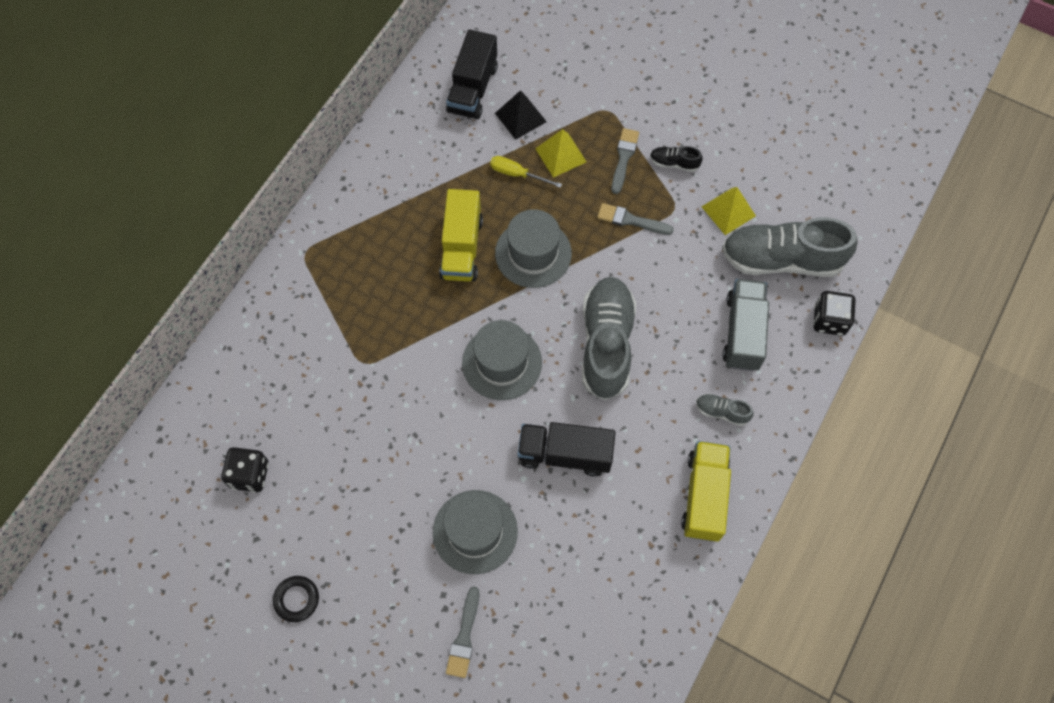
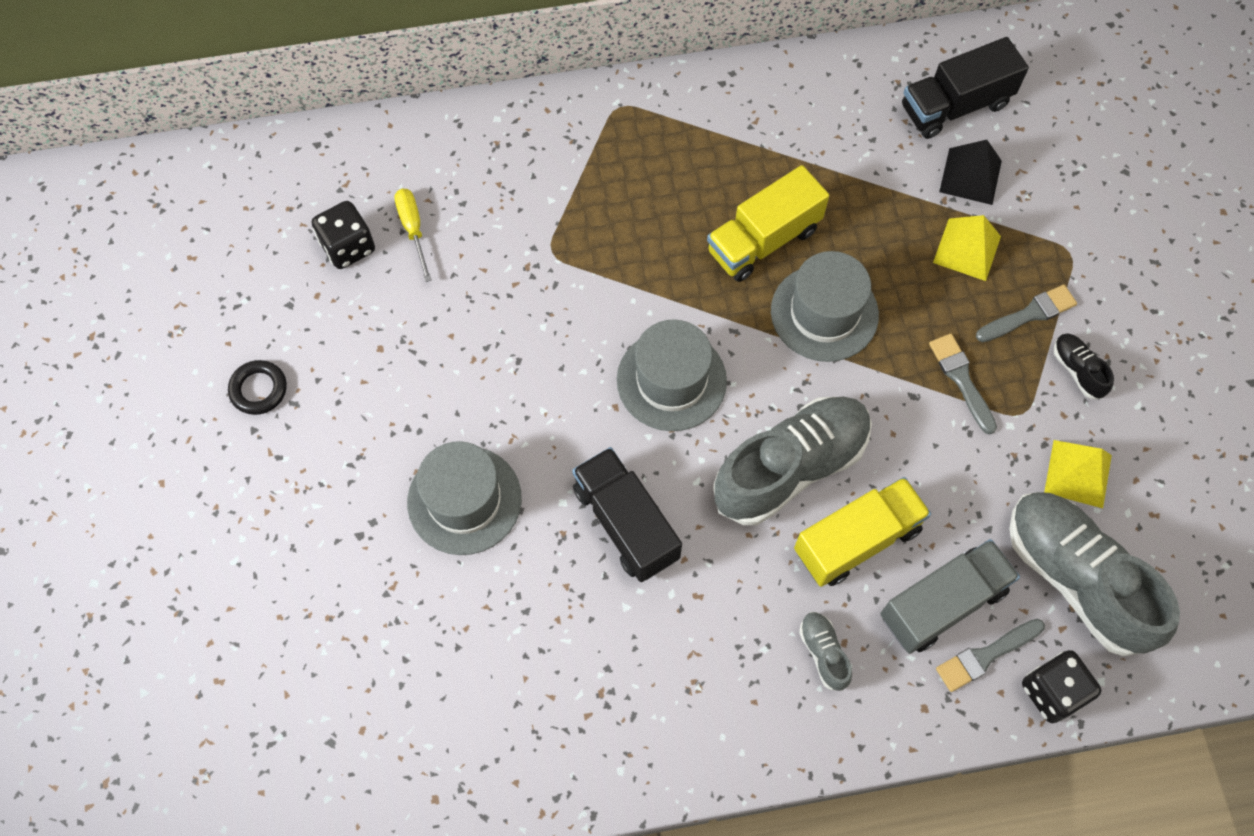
camera: 50 degrees right, 0 degrees up
grey brush [446,586,479,678] -> grey brush moved to [936,619,1045,692]
yellow screwdriver [490,156,562,188] -> yellow screwdriver moved to [394,189,432,282]
yellow truck [681,441,731,542] -> yellow truck moved to [794,477,931,587]

